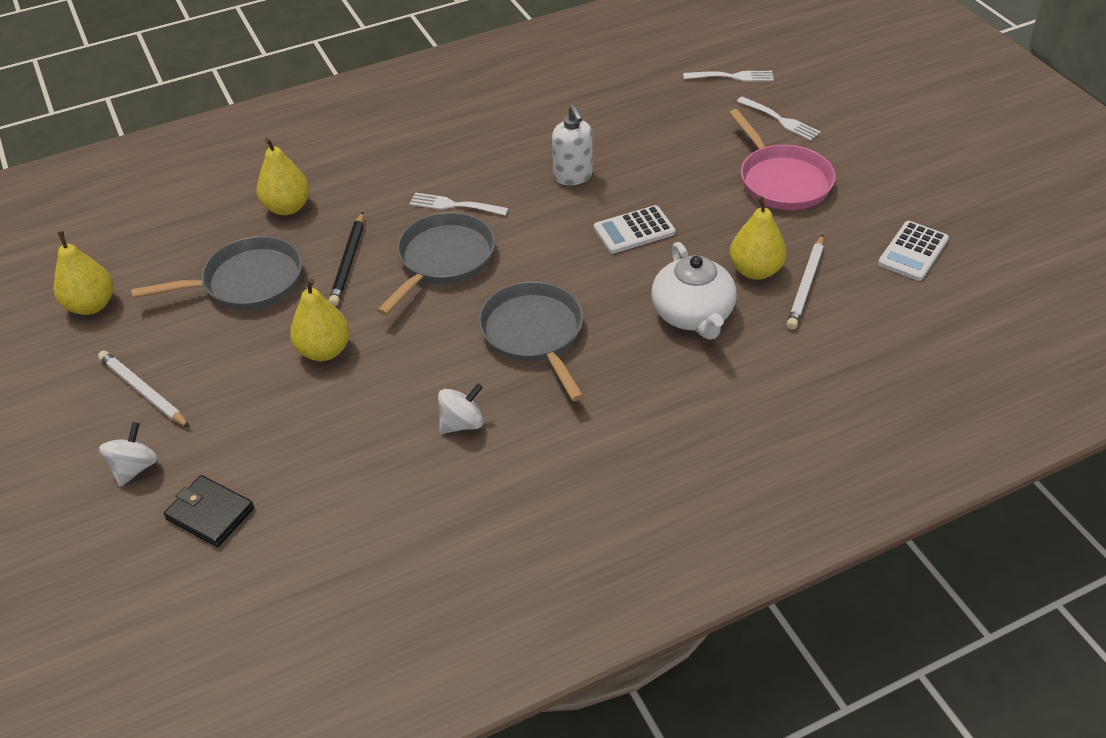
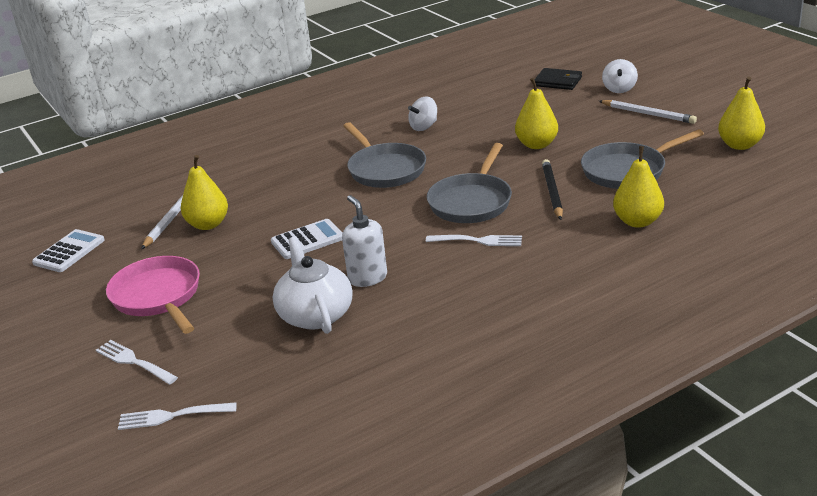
camera: 175 degrees right, 15 degrees down
white teapot [651,242,736,339] -> white teapot moved to [273,236,353,334]

